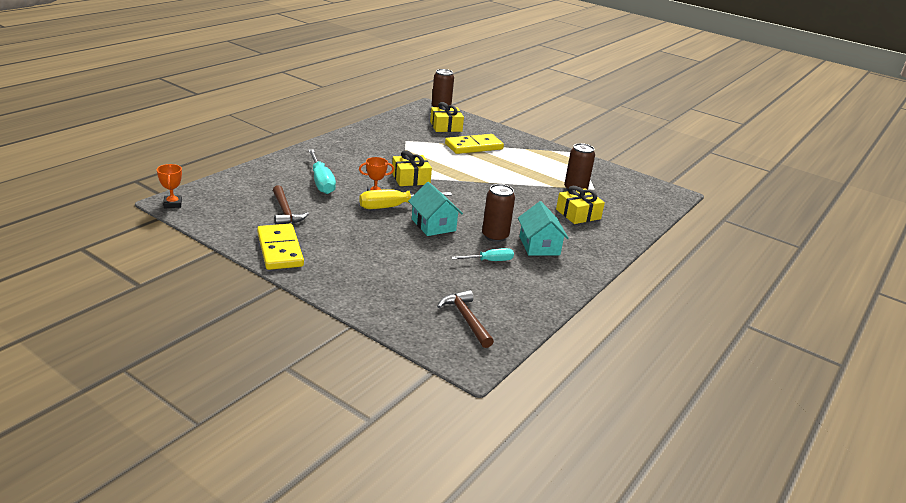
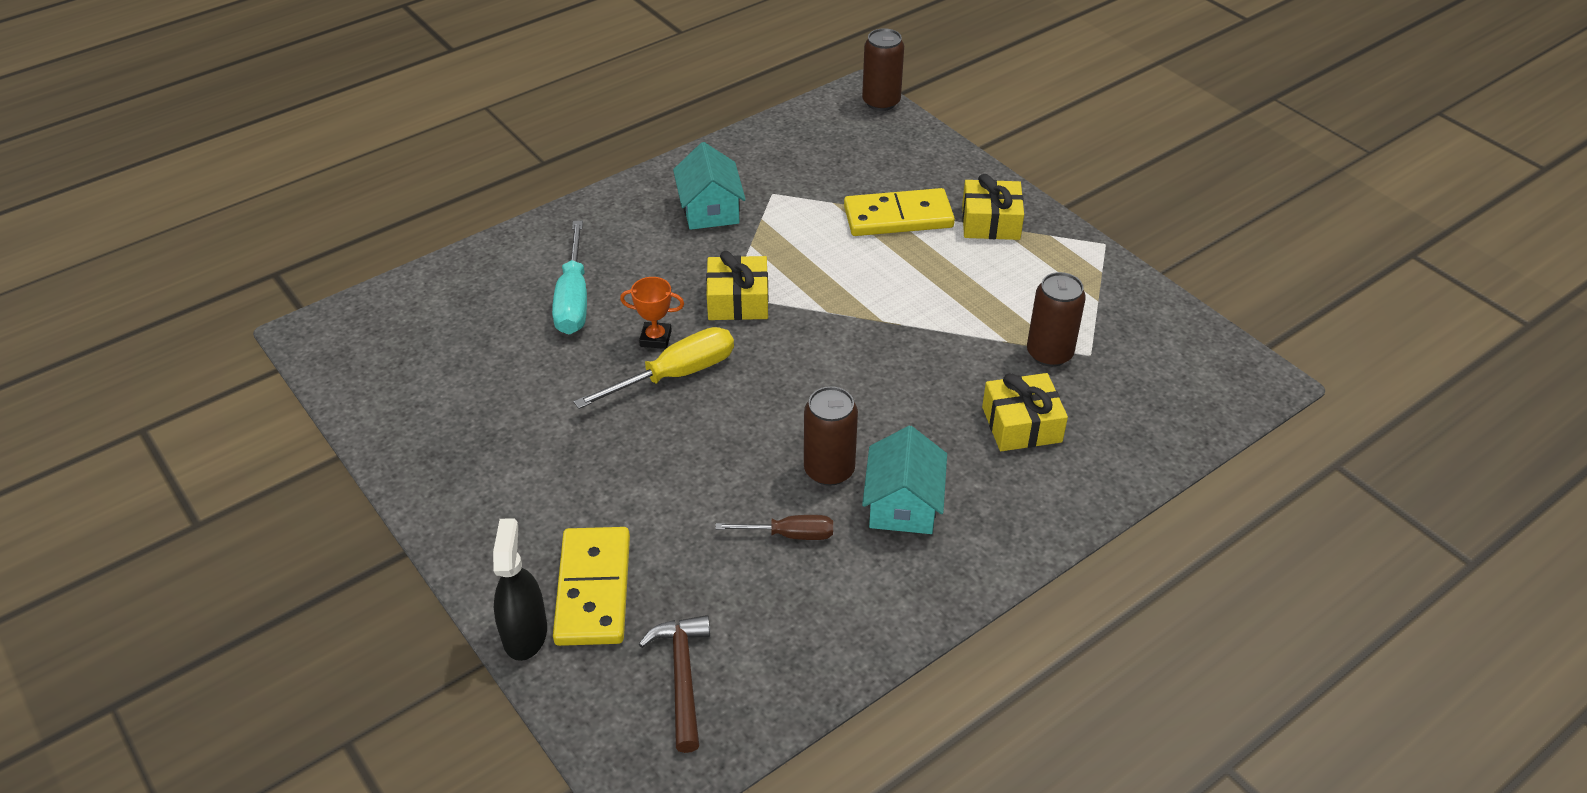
camera: 20 degrees right, 15 degrees up
orange trophy [157,164,182,208] -> none
yellow domino [257,224,304,270] -> yellow domino moved to [553,527,630,646]
brown hammer [273,185,309,225] -> none
yellow screwdriver [359,189,452,209] -> yellow screwdriver turned 150 degrees clockwise [574,327,734,409]
turquoise house [408,182,463,236] -> turquoise house moved to [673,142,746,230]
yellow gift [430,102,464,132] -> yellow gift moved to [962,174,1024,240]
turquoise screwdriver [452,248,514,261] -> brown screwdriver [715,515,833,540]
none -> black spray bottle [493,518,547,661]

